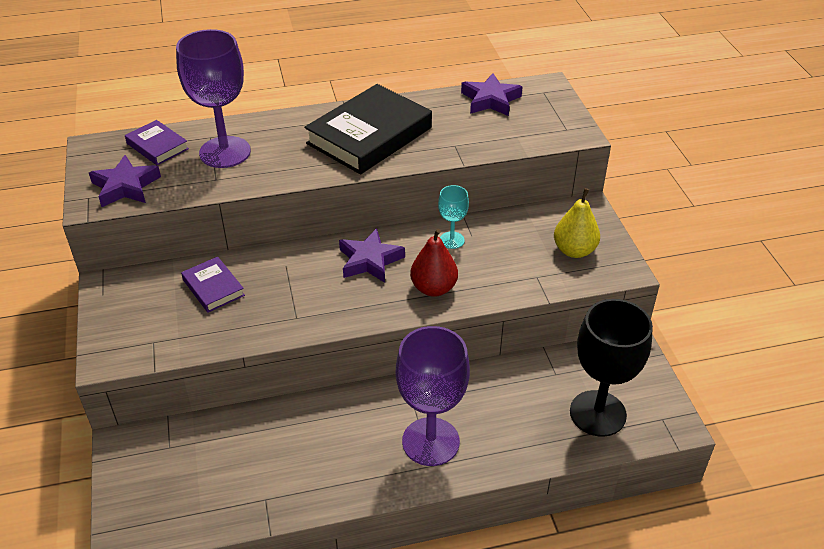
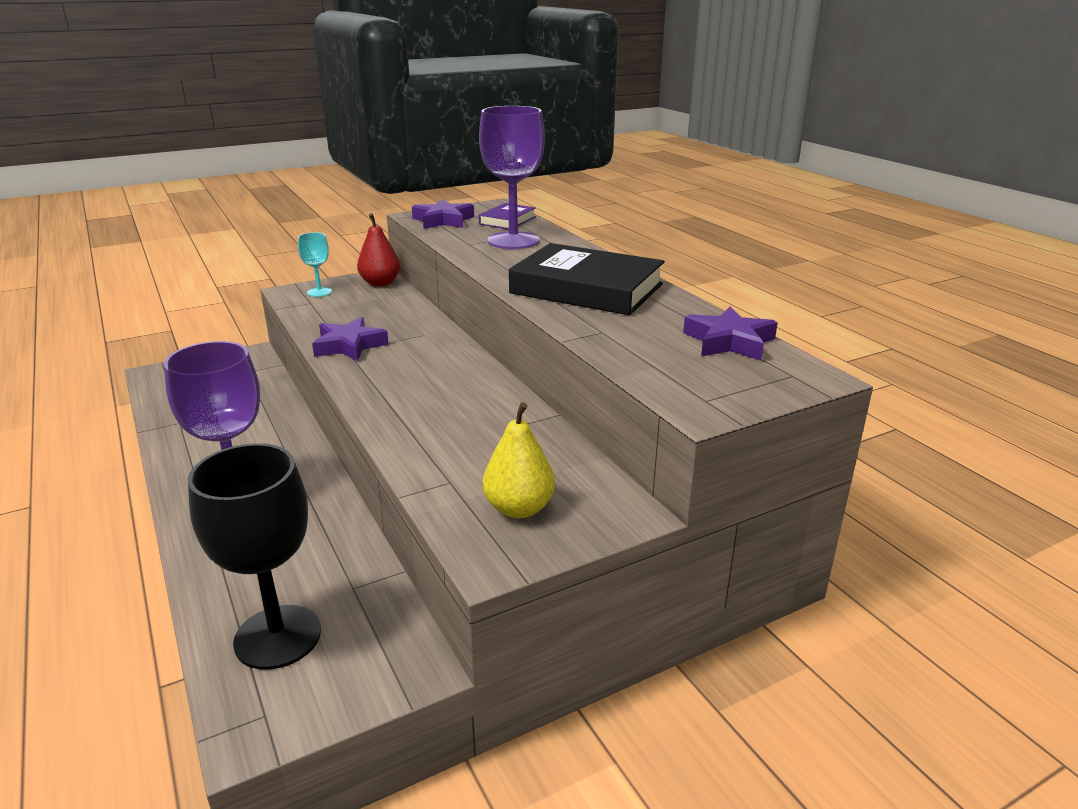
camera: 75 degrees right, 15 degrees down
purple book [181,257,245,312] -> none
purple star [339,228,405,283] -> purple star moved to [312,317,389,361]
red pear [410,229,458,297] -> red pear moved to [357,213,400,287]
turquoise goblet [438,185,469,249] -> turquoise goblet moved to [298,232,332,297]

